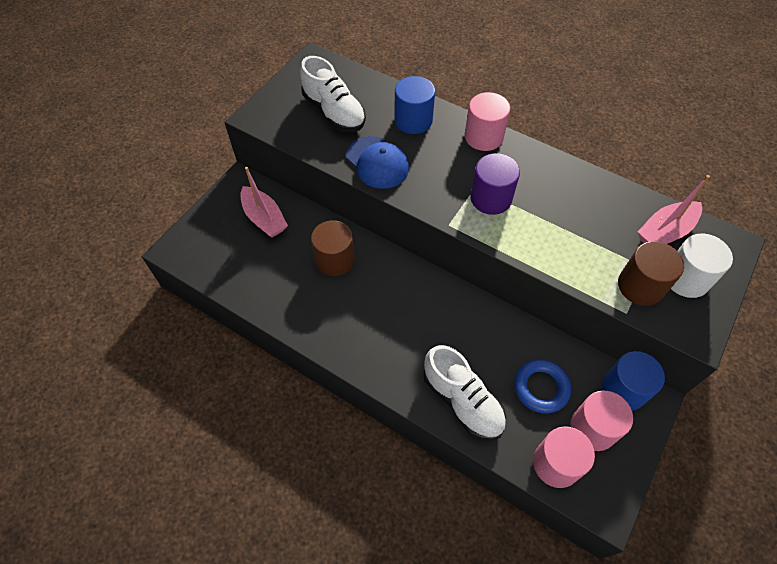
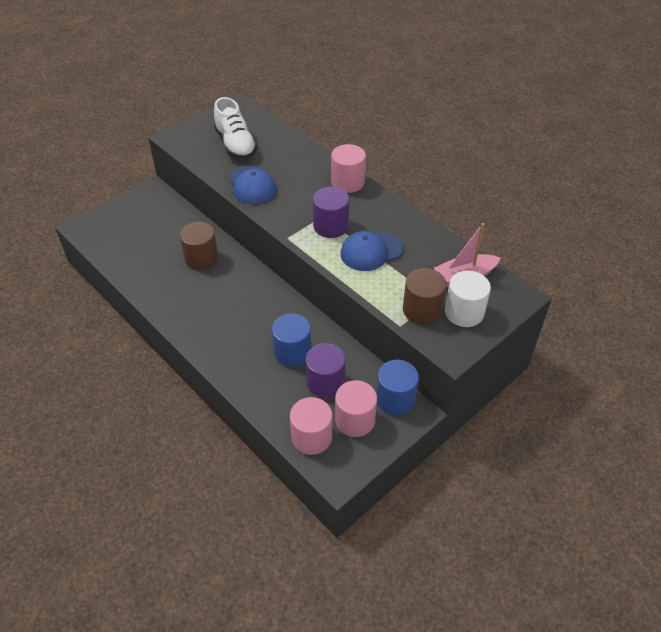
camera: 15 degrees right, 10 degrees down
pink boat [241,167,288,237] -> none
blue cylinder [394,76,435,134] -> blue cylinder moved to [272,314,311,367]
white shoe [424,345,506,440] -> none
blue ring [514,359,571,413] -> purple cylinder [306,343,346,398]
none -> blue cap [340,231,403,271]

